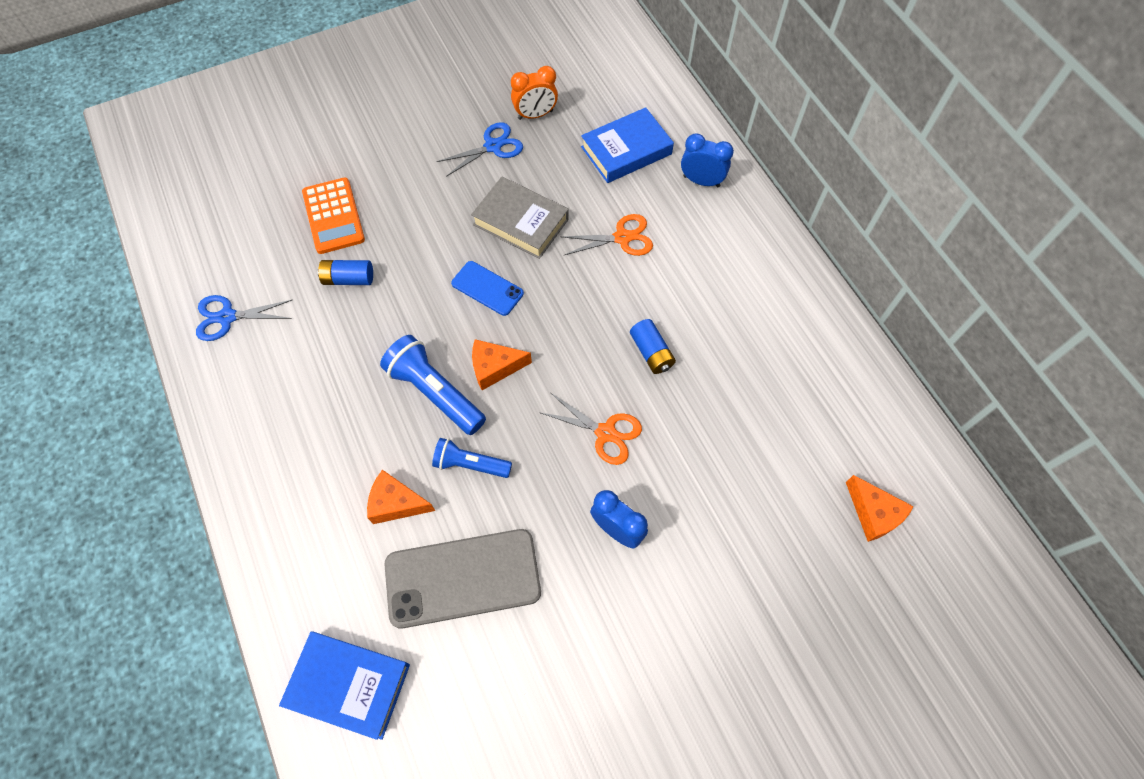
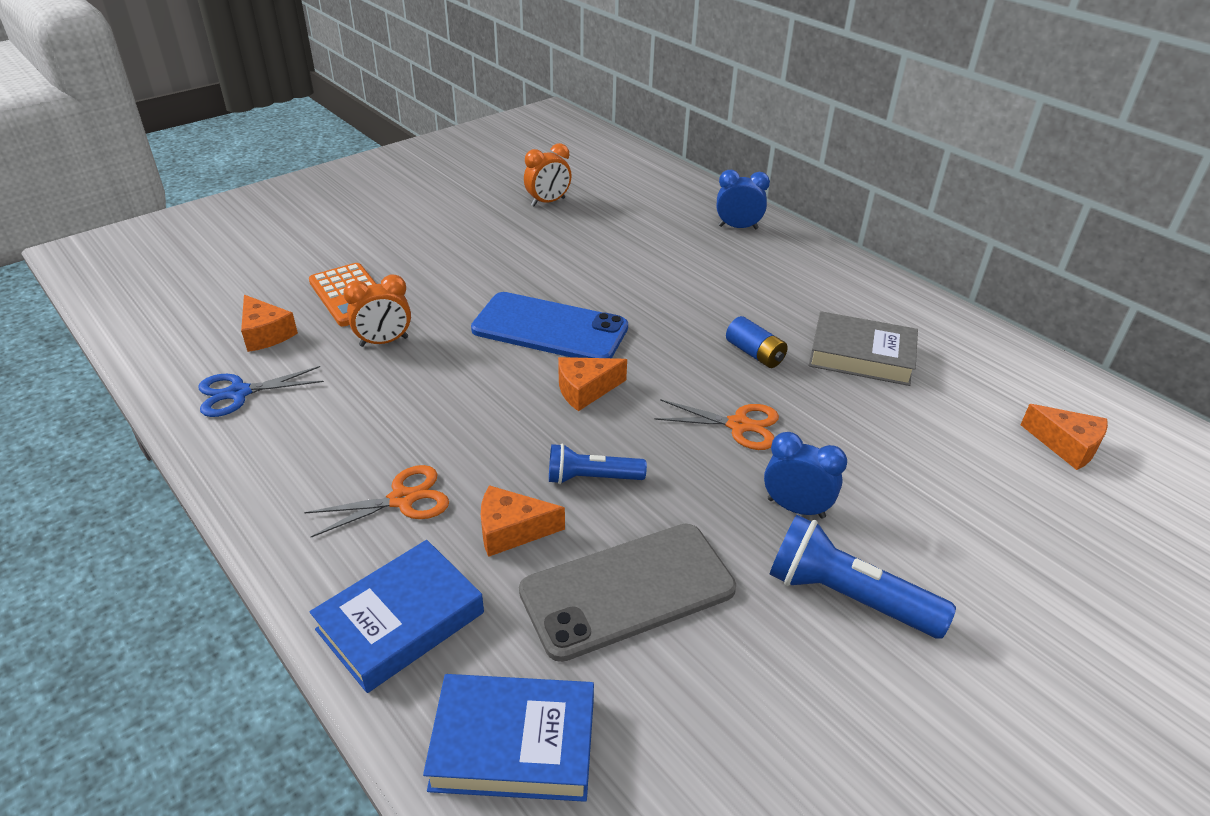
camera: 15 degrees left, 25 degrees down
blue battery [317,260,373,285] -> orange clock [343,275,411,347]
blue flashlight [380,335,486,435] -> blue flashlight moved to [770,515,956,639]
blue scissors [436,122,523,177] -> none
blue phone [451,261,524,316] -> blue phone [471,292,628,358], size x1.84
grey book [471,177,569,259] -> grey book moved to [809,311,918,386]
orange scissors [560,214,653,256] -> orange scissors moved to [304,465,449,537]
blue book [581,107,674,183] -> blue book moved to [310,540,484,693]
none -> orange cheese [241,295,298,352]

